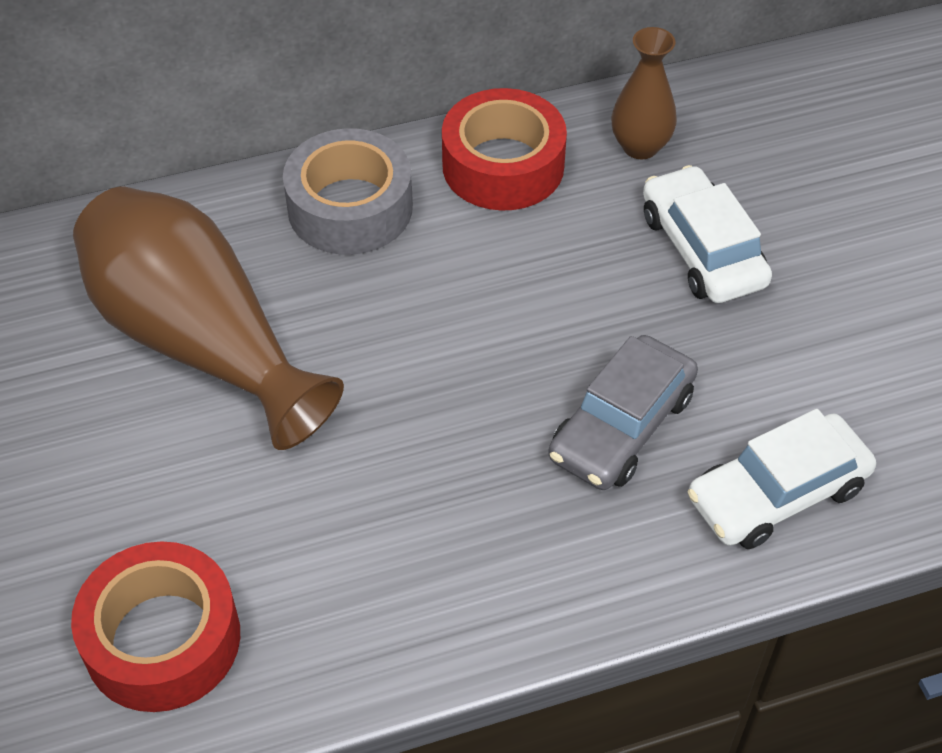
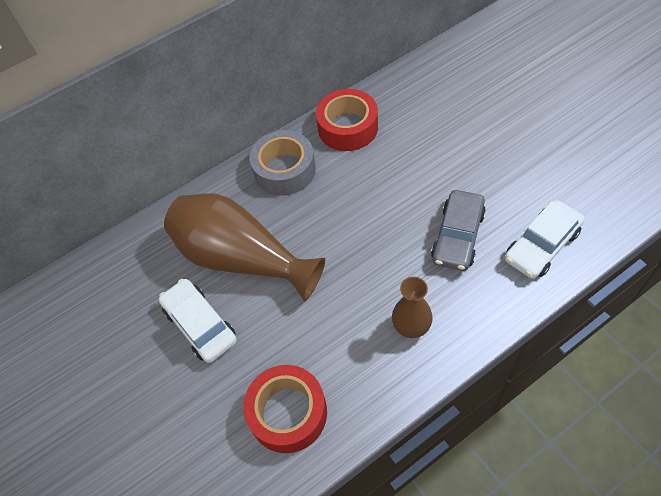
camera: 10 degrees left, 5 degrees up
brown vase [612,27,677,159] -> brown vase moved to [392,277,433,338]
white car [643,165,772,303] -> white car moved to [159,279,237,363]

